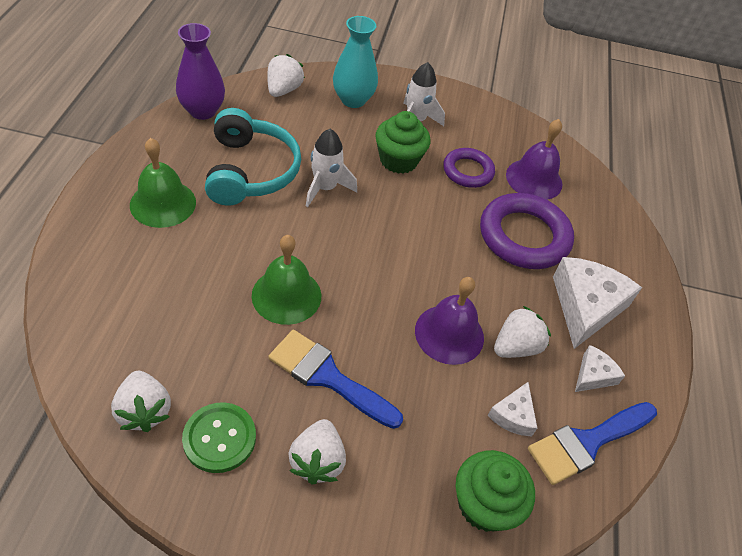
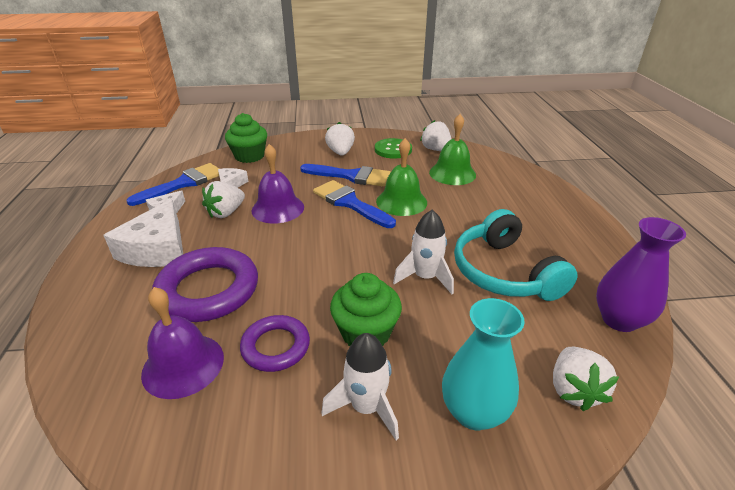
camera: 170 degrees right, 15 degrees down
green bell [130,138,196,228] -> green bell moved to [429,114,476,185]
none -> blue brush [313,180,396,228]

